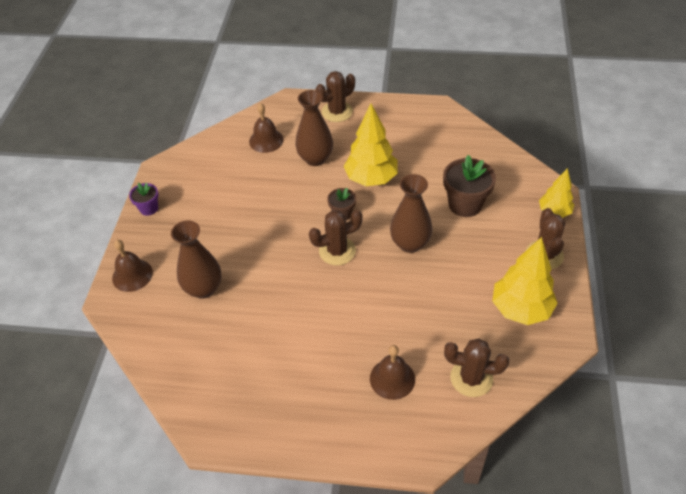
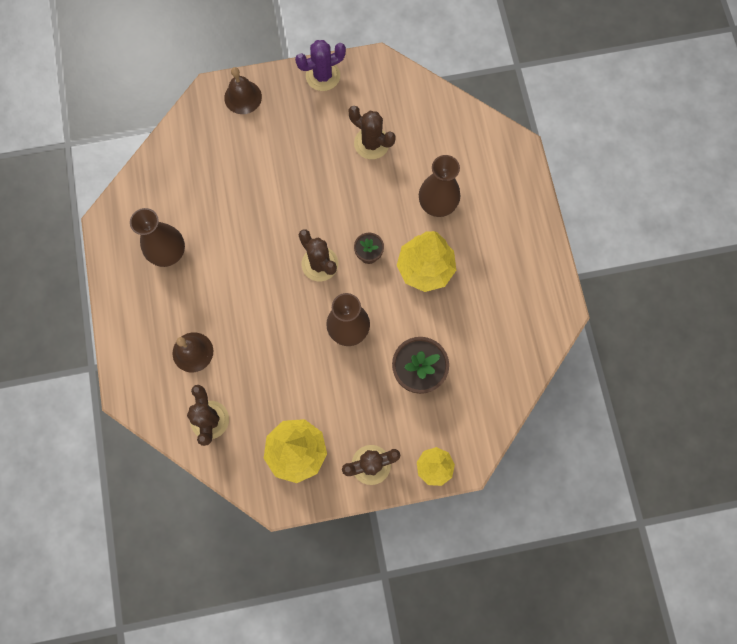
camera: 70 degrees right, 25 degrees up
purple flower pot [129,183,158,216] -> purple cactus [295,40,346,91]
brown vase [171,220,221,299] -> brown vase moved to [130,208,185,267]
brown bell [249,103,284,153] -> none
brown cactus [316,71,355,122] -> brown cactus moved to [349,106,395,159]

